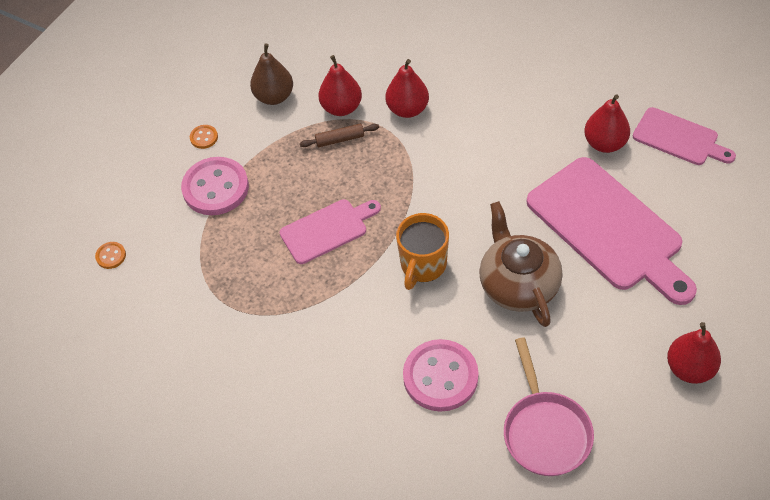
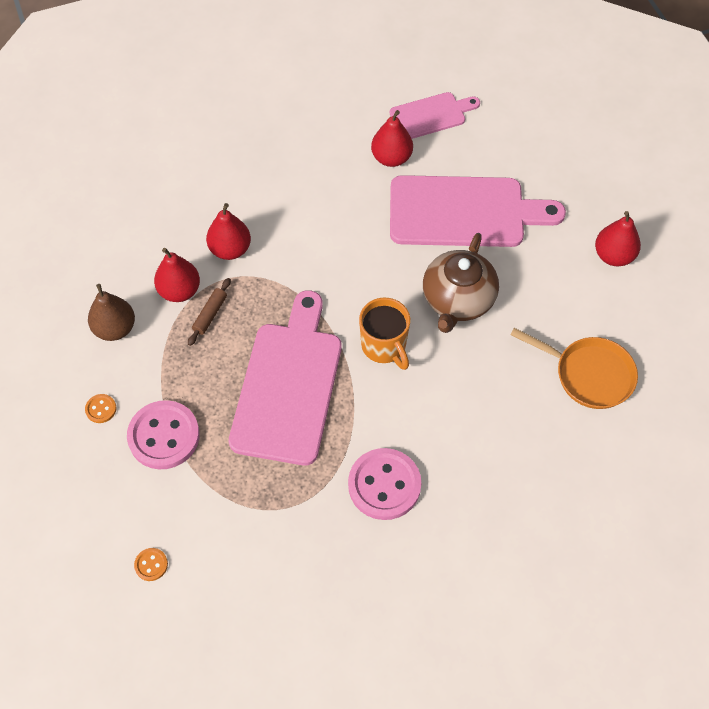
camera: 55 degrees left, 5 degrees up
pink cutting board [280,199,381,264] -> pink cutting board [229,290,342,465], size x1.82
pink button [403,339,479,412] -> pink button moved to [348,448,421,520]
brown teapot [479,201,563,327] -> brown teapot turned 90 degrees counterclockwise [423,233,499,333]
pink pan [504,338,594,476] -> orange pan [511,328,638,409]

